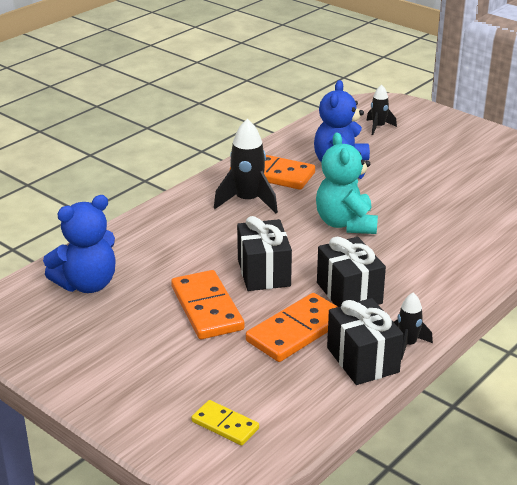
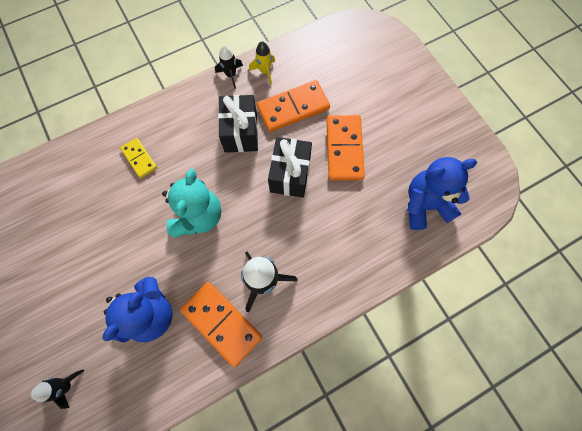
camera: 160 degrees left, 40 degrees up
yellow domino [191,400,259,446] -> yellow domino moved to [120,138,157,178]
black gift [327,298,403,385] -> yellow rocket [249,41,275,84]

